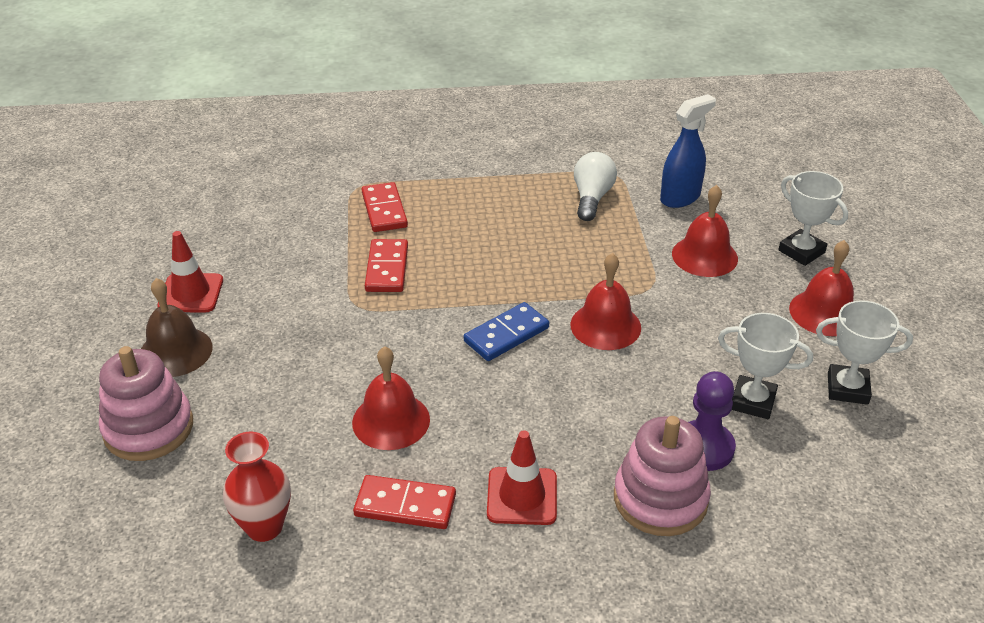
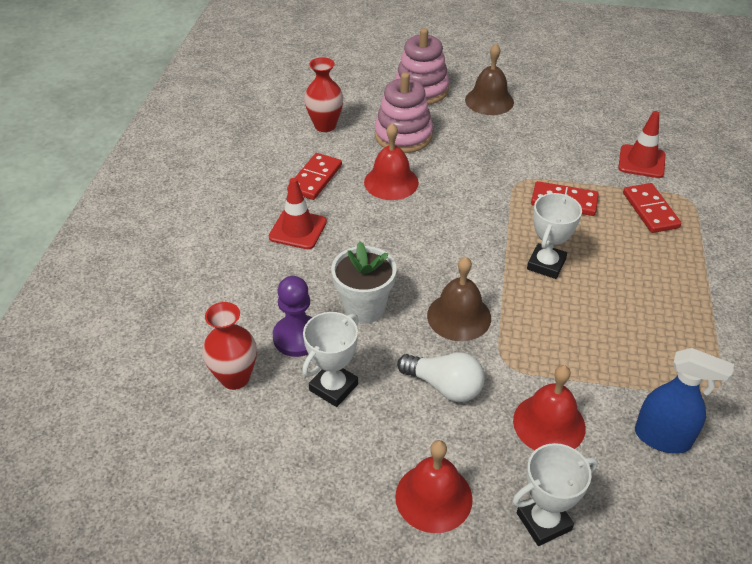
camera: 105 degrees right, 5 degrees up
red traffic cone [157,231,223,312] -> red traffic cone moved to [618,111,666,178]
red domino [362,182,408,232] -> red domino turned 75 degrees clockwise [623,183,682,233]
blue domino [464,302,549,361] -> none
red bell [571,253,641,350] -> brown bell [427,257,491,341]
white light bulb [574,152,617,221] -> white light bulb moved to [397,352,484,402]
pink stacking toy [614,416,711,536] -> pink stacking toy moved to [375,73,433,153]
blue spray bottle [660,94,716,208] -> blue spray bottle turned 45 degrees counterclockwise [635,348,734,454]
white trophy [816,300,913,405] -> white trophy moved to [527,193,582,279]
none -> red vase [202,302,257,390]
none -> white flower pot [331,241,397,324]

